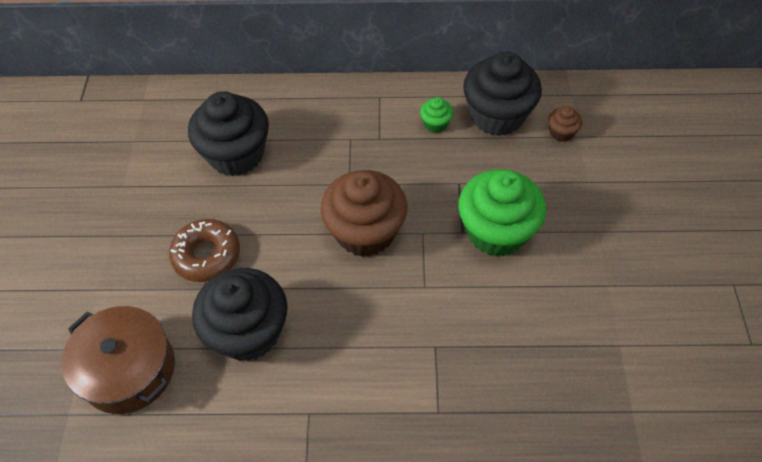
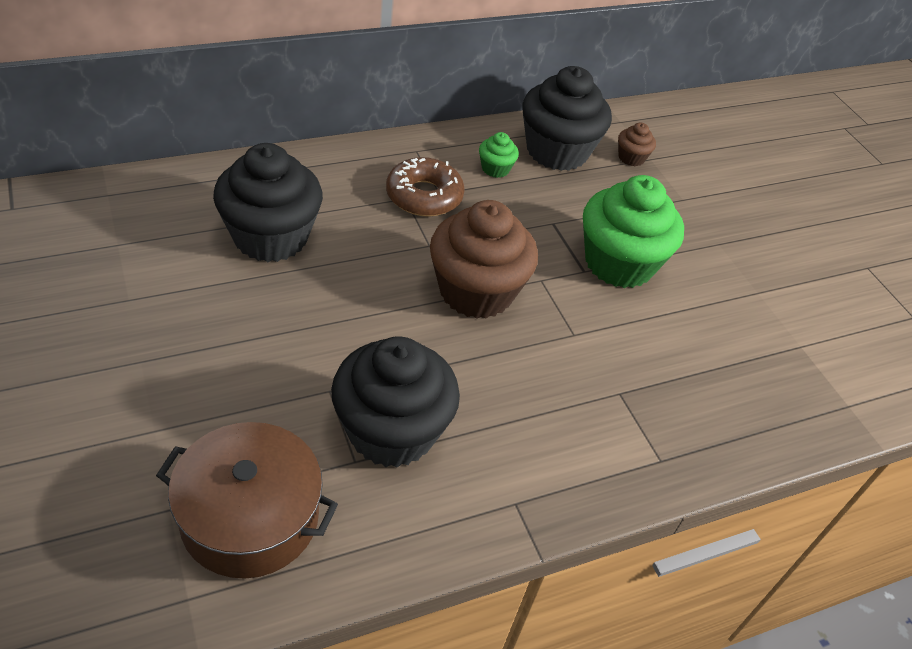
camera: 30 degrees left, 10 degrees down
brown donut [169,219,240,282] -> brown donut moved to [386,157,465,217]

